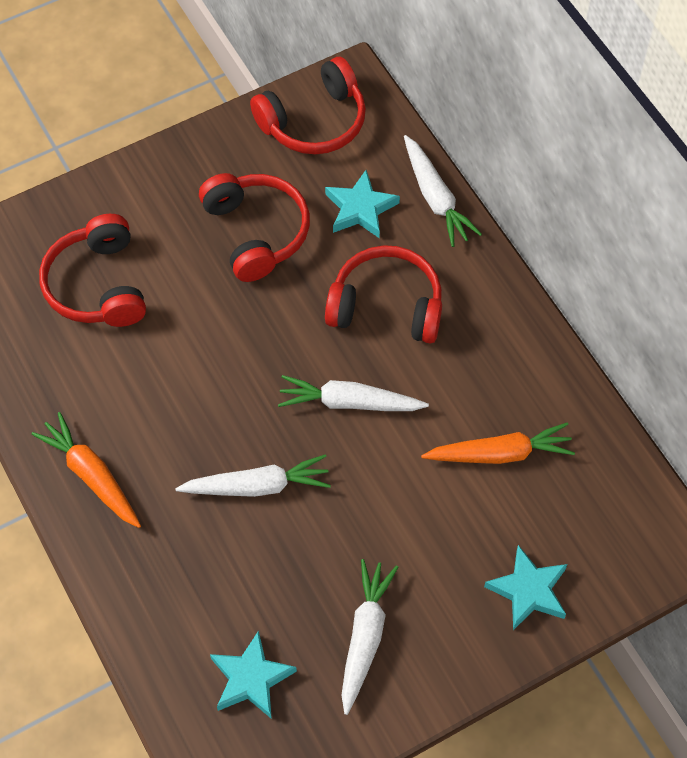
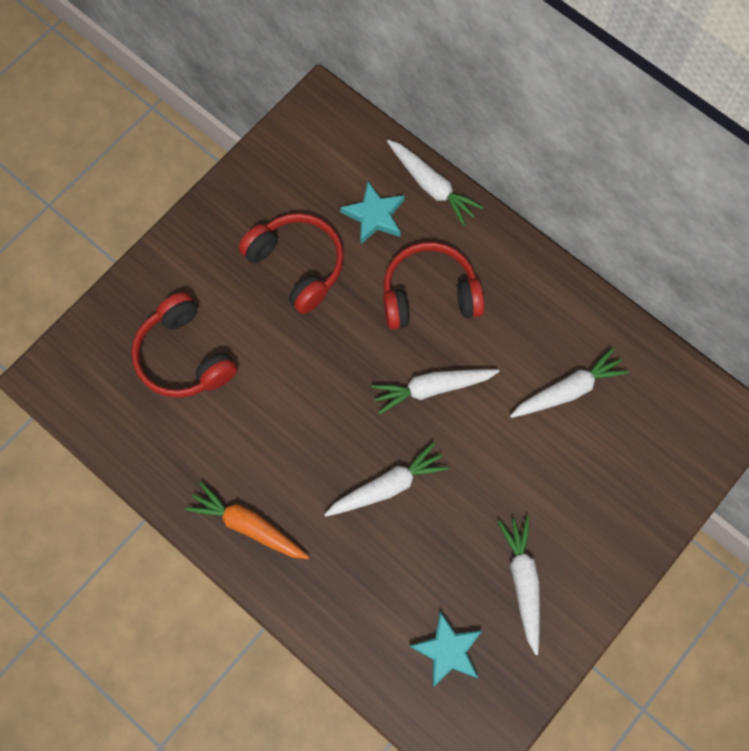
camera: 20 degrees left, 10 degrees up
red headphones [250,57,366,154] -> none
orange carrot [421,422,575,464] -> white carrot [510,347,629,418]
turquoise star [484,545,567,630] -> none

